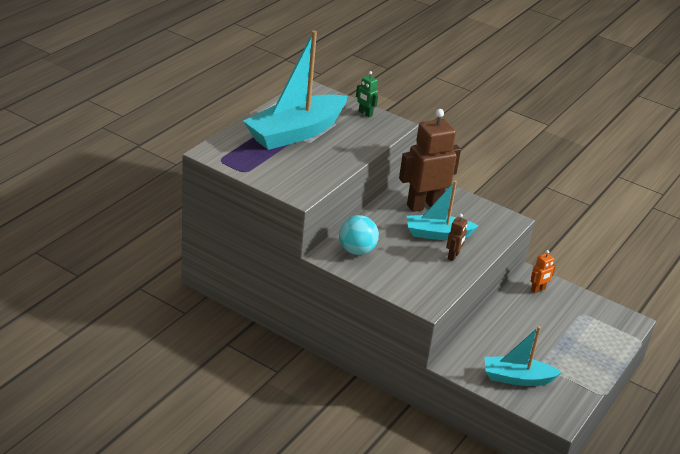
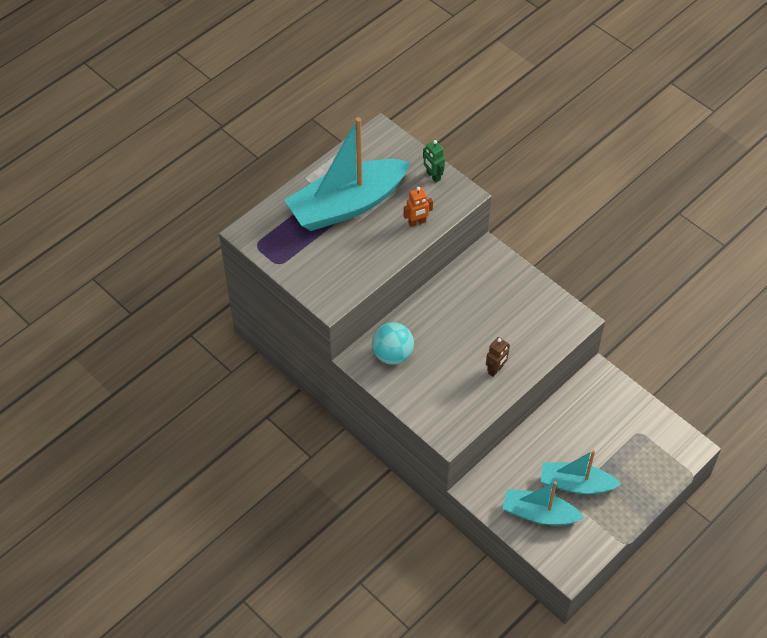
camera: 15 degrees right, 20 degrees up
brown robot [399,109,461,212] -> none
turquoise boat [407,181,478,240] -> turquoise boat moved to [540,450,621,494]
orange robot [531,250,556,293] -> orange robot moved to [404,187,433,227]

